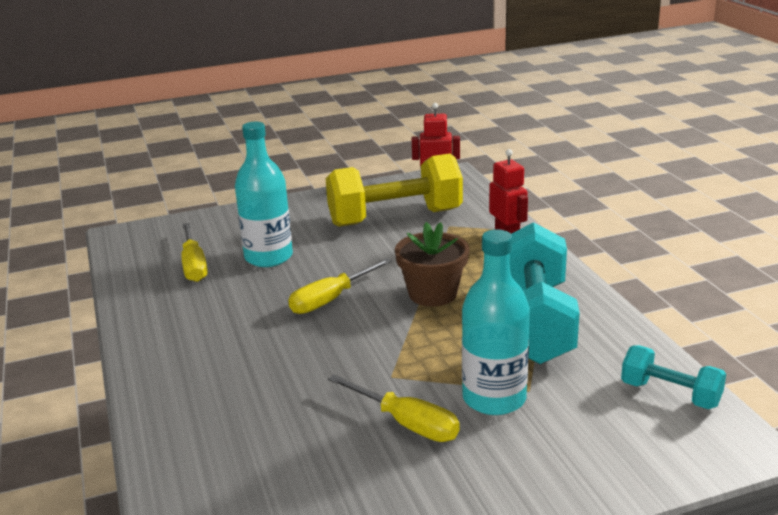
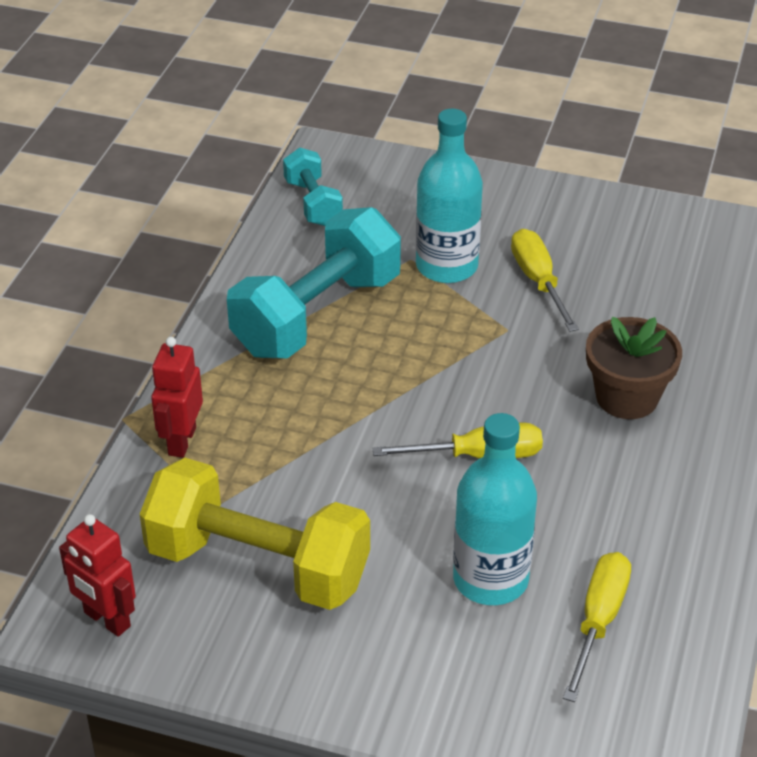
camera: 145 degrees left, 15 degrees up
brown flower pot [395,222,469,307] -> brown flower pot moved to [586,317,682,419]

